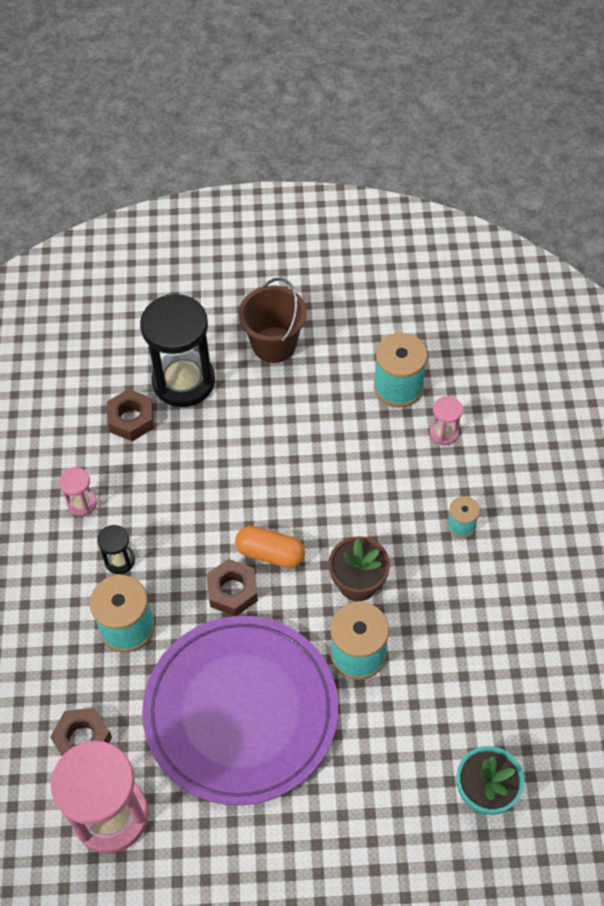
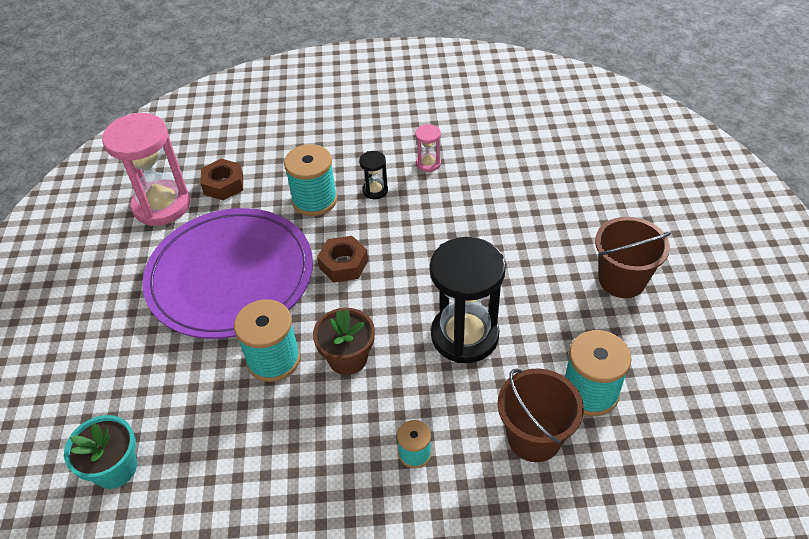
camera: 90 degrees right, 10 degrees down
brown nut [107,389,154,441] -> none
black hourglass [140,294,215,407] -> black hourglass moved to [430,237,506,363]
orange capsule [235,526,305,568] -> none
pink hourglass [430,396,463,445] -> brown bucket [497,369,584,462]

